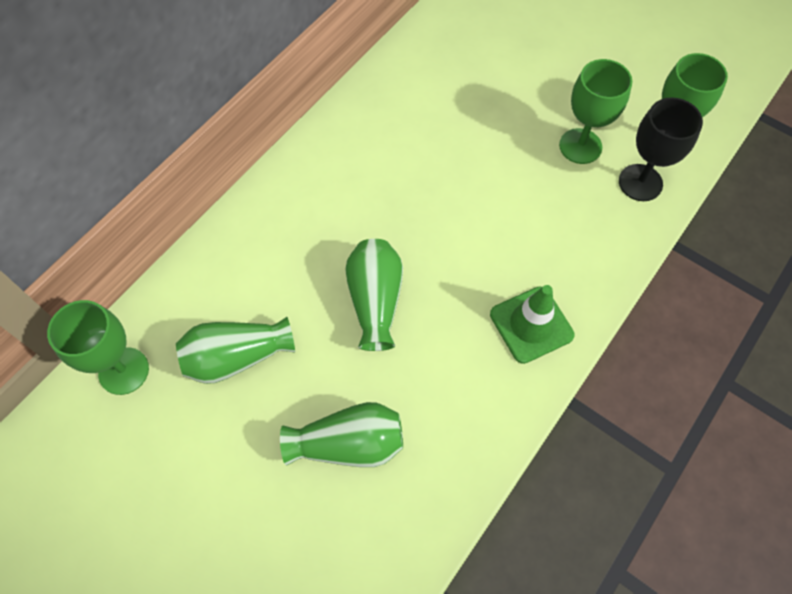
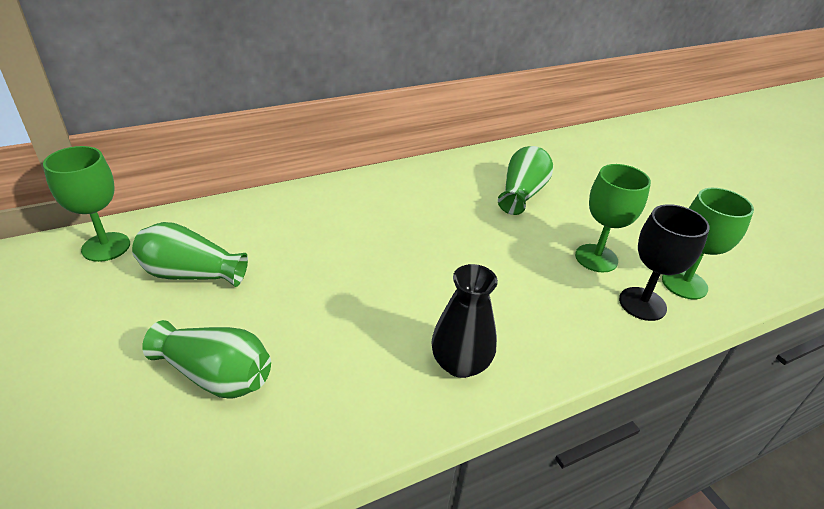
camera: 25 degrees right, 25 degrees down
green vase [345,239,403,351] -> green vase moved to [498,146,553,215]
green traffic cone [490,285,575,364] -> black vase [431,264,498,378]

